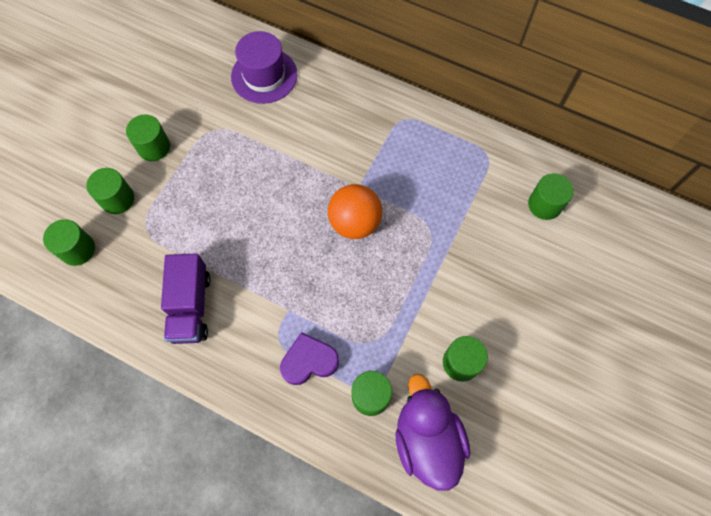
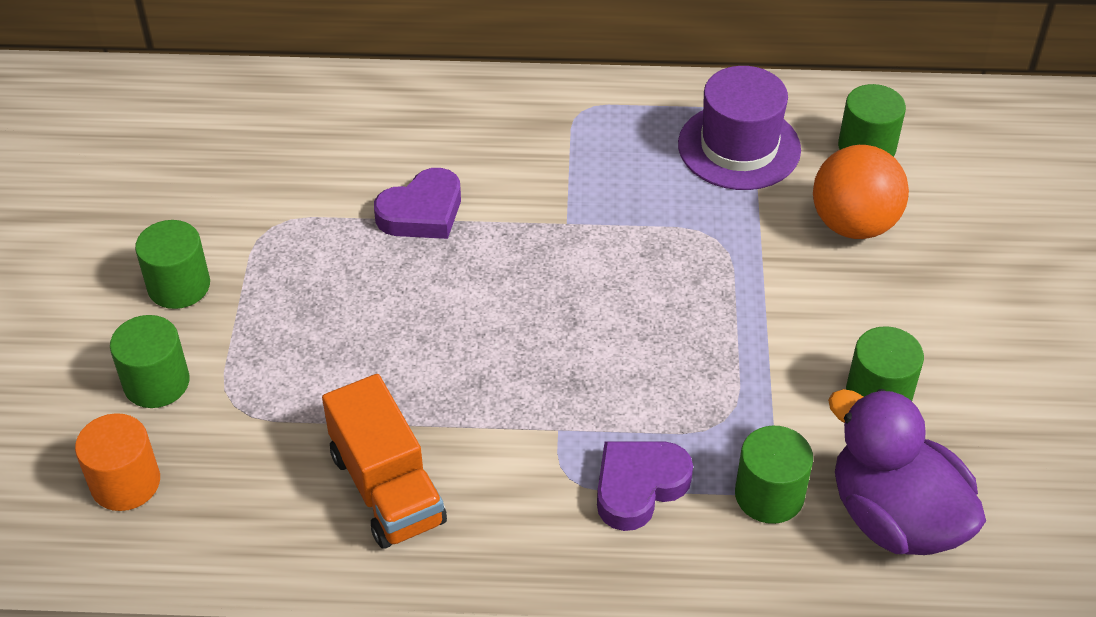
camera: 25 degrees left, 20 degrees down
green cylinder [43,219,95,266] -> orange cylinder [75,413,160,511]
purple truck [161,254,210,344] -> orange truck [322,374,447,549]
purple hat [231,31,298,104] -> purple hat moved to [678,66,801,190]
orange ball [328,184,382,239] -> orange ball moved to [813,145,909,239]
none -> purple heart [374,168,461,239]

